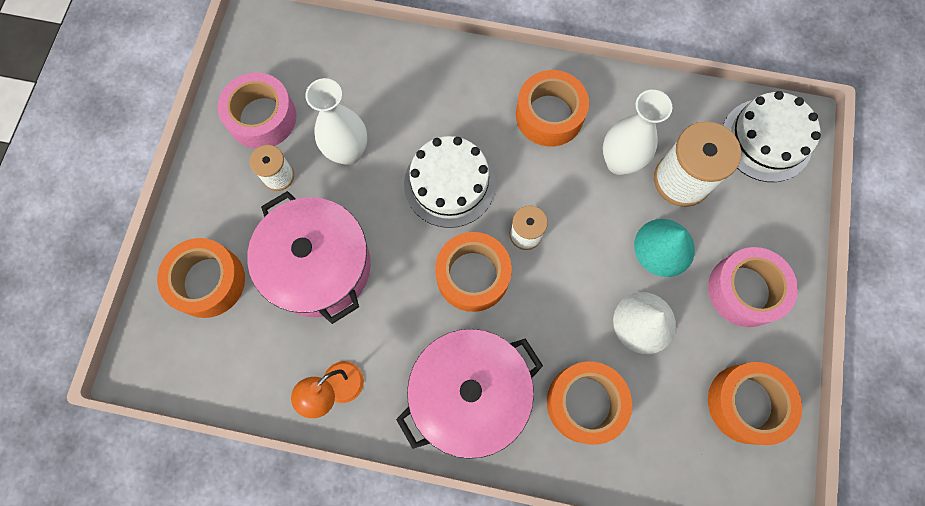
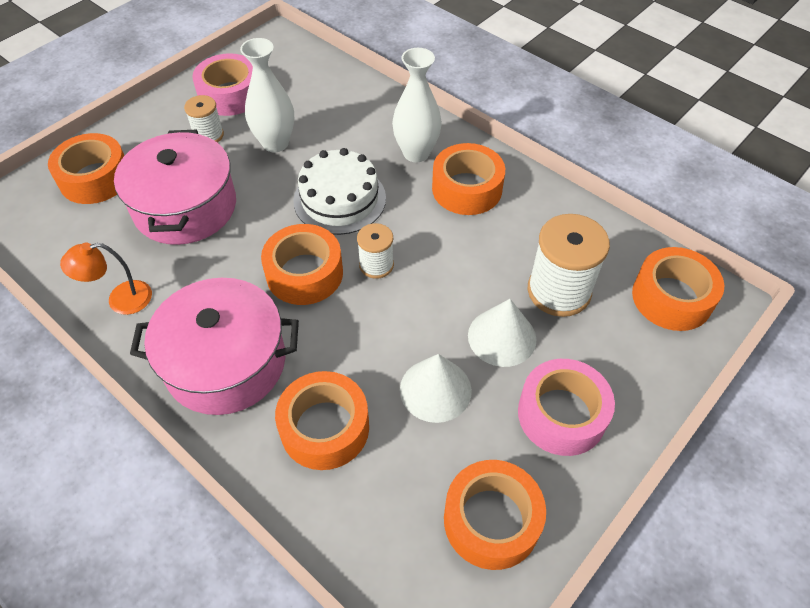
camera: 30 degrees right, 20 degrees down
white vase [603,90,672,175] -> white vase moved to [392,48,442,162]
turquoise cone [634,219,695,277] -> white cone [468,299,536,367]
white cake [723,91,821,182] -> orange tape [632,247,724,331]

